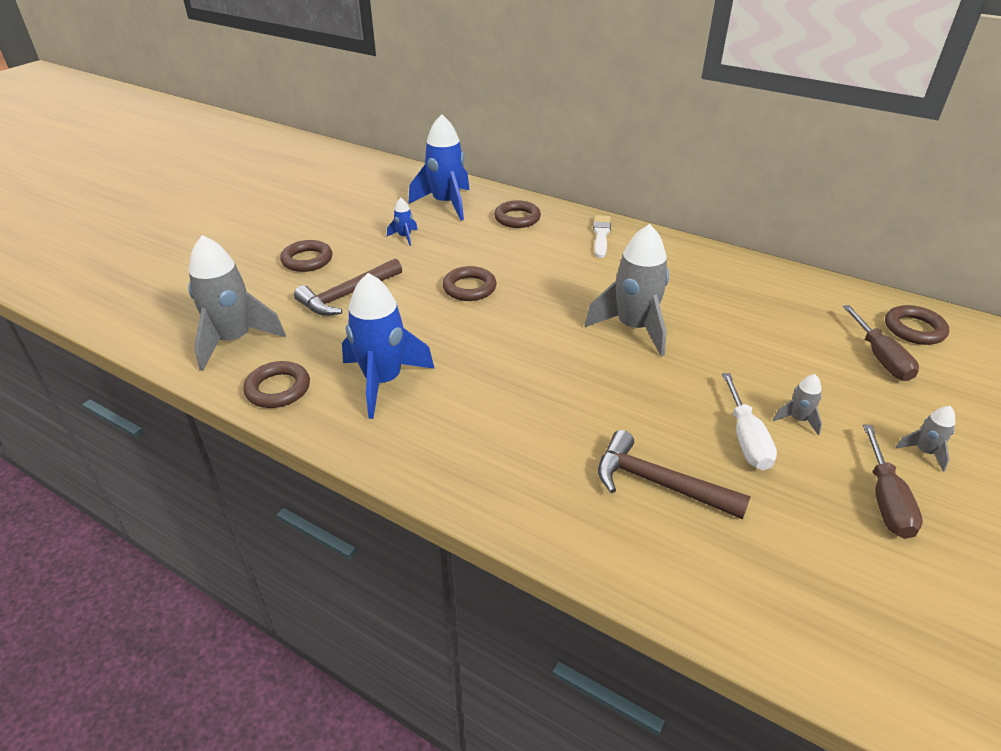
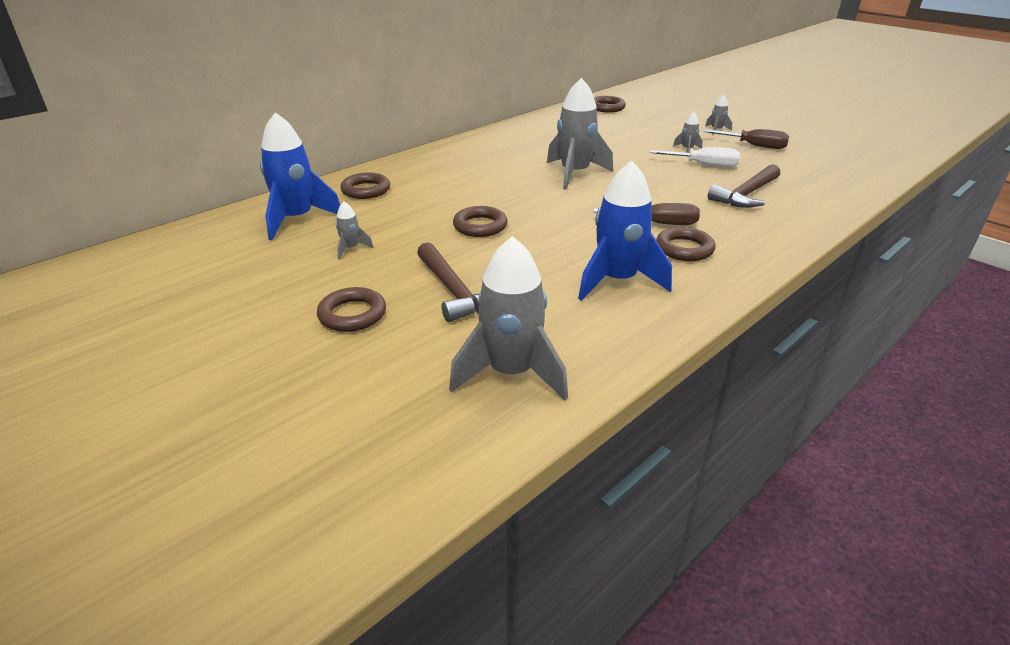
camera: 75 degrees left, 5 degrees down
brown ring [243,361,310,408] -> brown ring moved to [656,227,716,261]
blue rocket [387,198,418,246] -> grey rocket [336,202,374,259]
white brush [593,215,611,258] -> none
brown screwdriver [843,305,919,381] -> brown screwdriver moved to [593,203,700,225]

